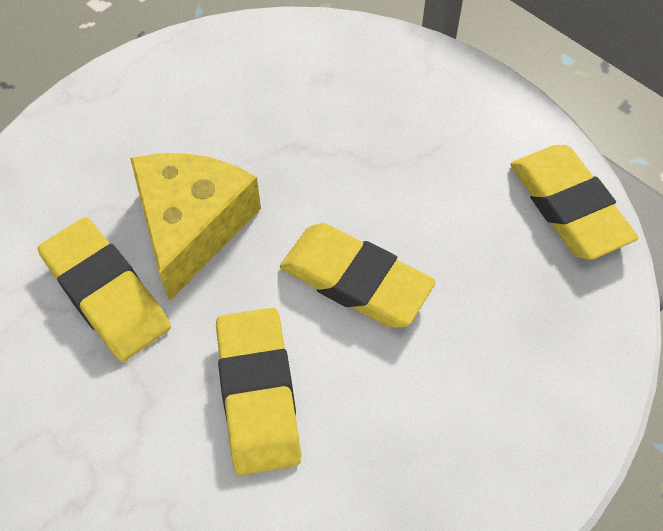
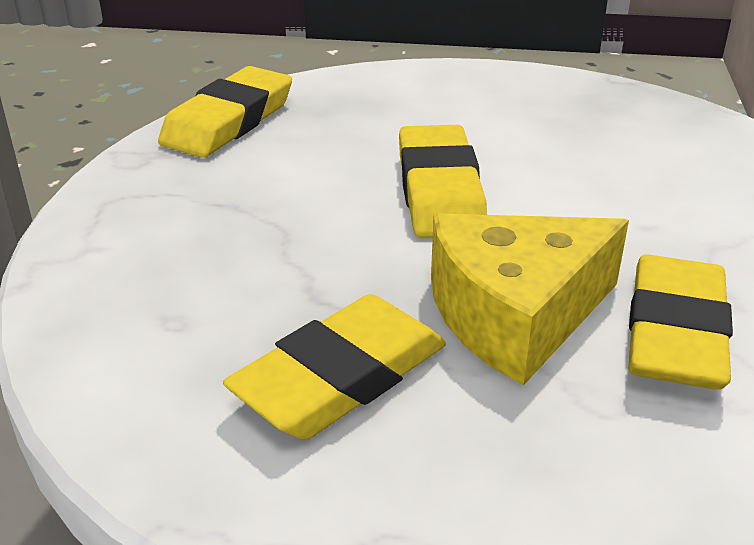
camera: 125 degrees left, 25 degrees down
yellow eraser [216,308,301,475] -> yellow eraser moved to [223,294,446,440]

